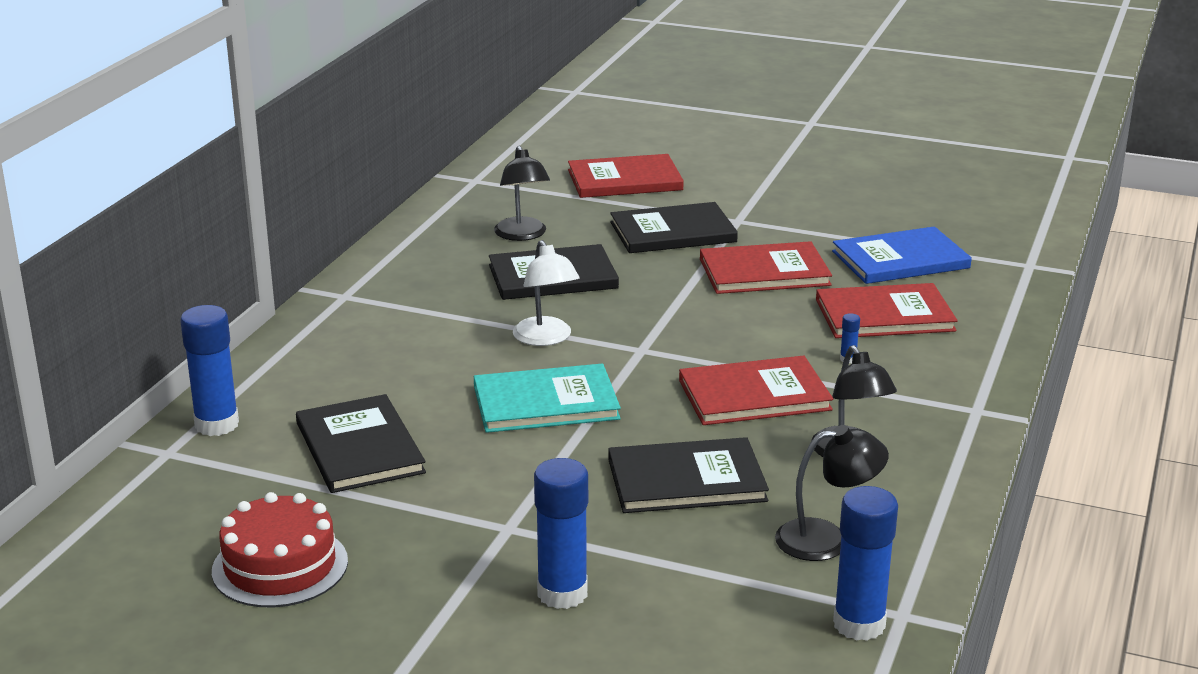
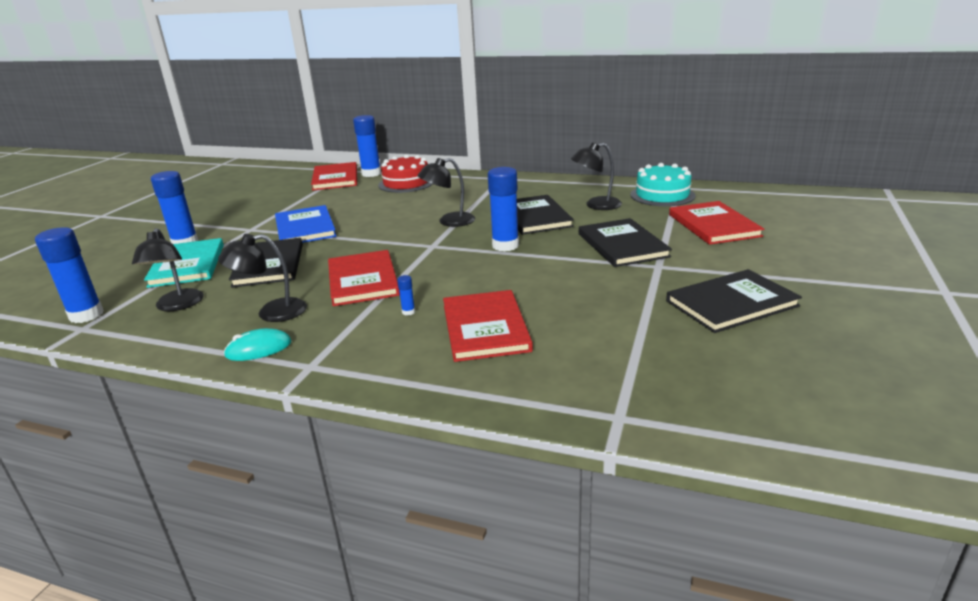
camera: 90 degrees right, 0 degrees up
red cake [212,492,348,607] -> red cake moved to [378,155,433,193]
black book [296,394,426,493] -> black book moved to [666,269,802,333]
turquoise book [474,363,621,433] -> turquoise book moved to [144,238,224,288]
white lamp [513,240,580,346] -> black lamp [418,158,475,227]
red book [700,241,832,294] -> red book moved to [311,162,357,190]
blue book [832,227,972,284] -> blue book moved to [275,205,336,243]
none -> turquoise mouse [224,328,291,361]
none -> blue glue stick [488,167,519,252]
none -> turquoise cake [630,163,695,206]

